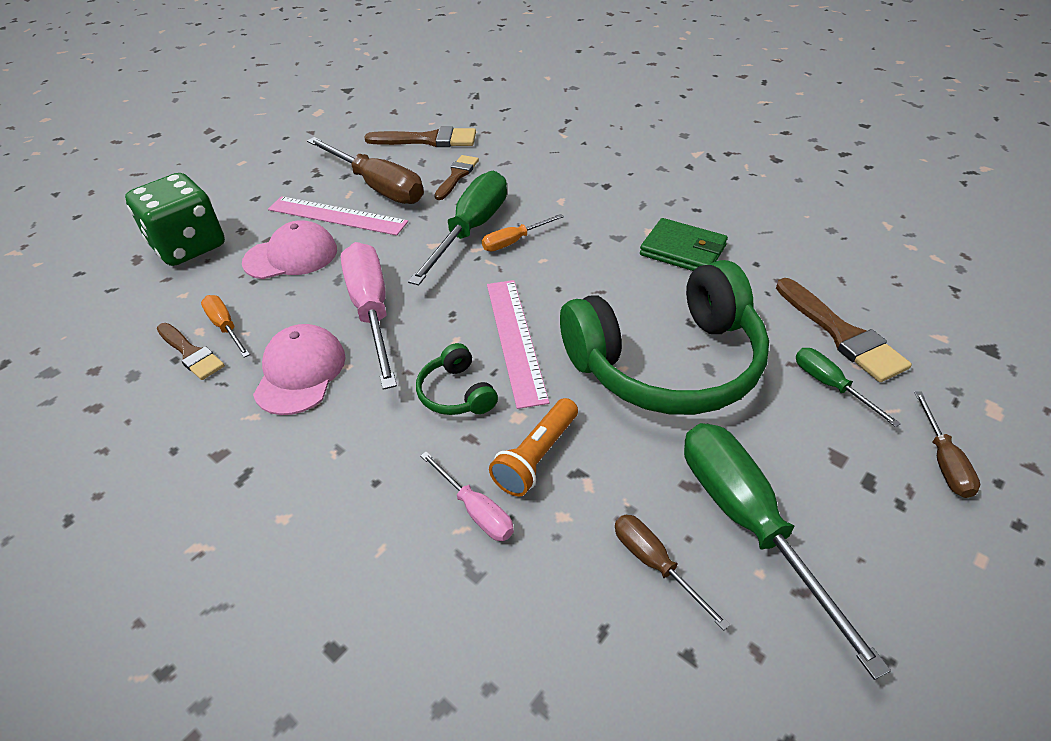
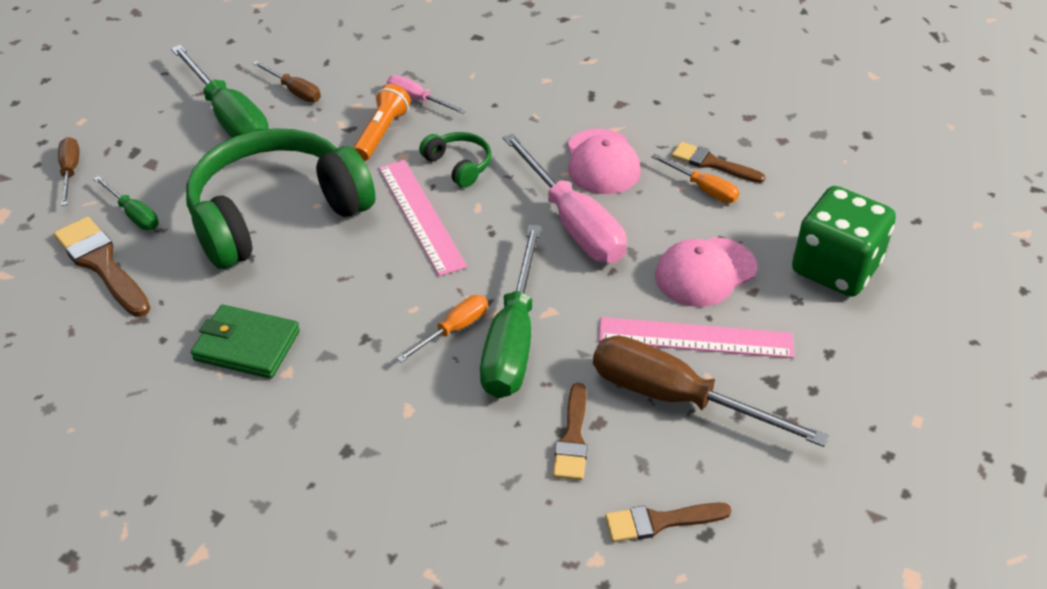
camera: 165 degrees right, 0 degrees up
brown brush [364,127,476,147] -> brown brush [605,503,732,542], size x0.66

